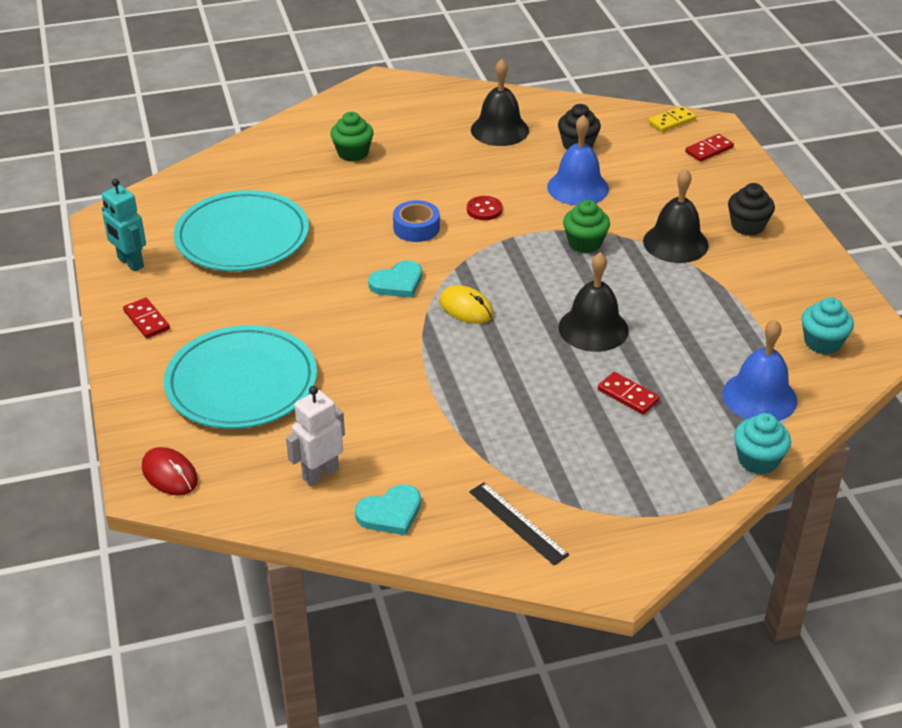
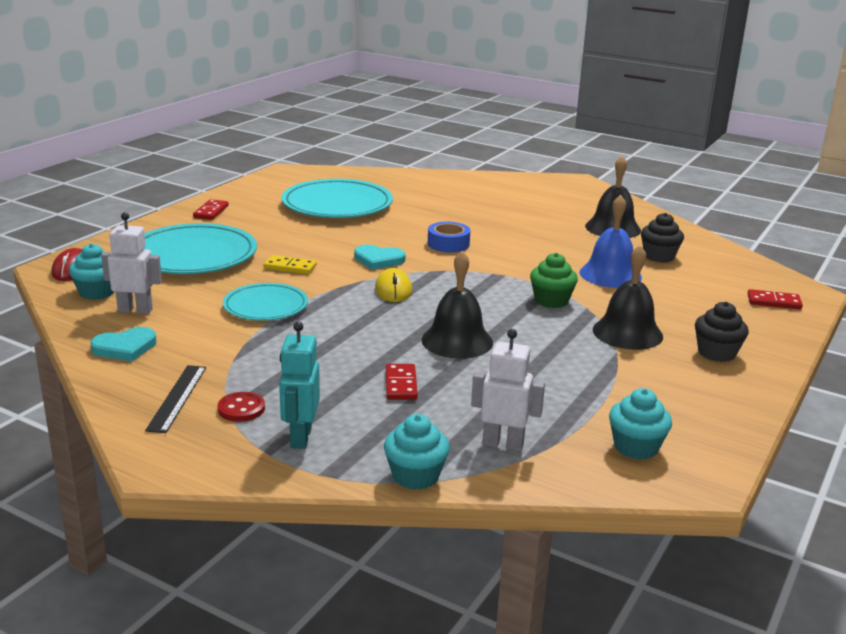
camera: 45 degrees right, 15 degrees down
turquoise robot [102,179,146,271] -> turquoise robot moved to [279,322,320,449]
green cupcake [330,112,374,162] -> none
turquoise heart [355,484,421,535] -> turquoise heart turned 45 degrees counterclockwise [90,327,157,362]
red button [467,196,502,220] -> red button moved to [218,392,265,422]
yellow domino [648,106,696,132] -> yellow domino moved to [264,255,317,275]
blue bell [722,319,797,421] -> white robot [471,329,545,451]
none -> turquoise cupcake [69,243,114,300]
none -> turquoise plate [223,283,308,321]

